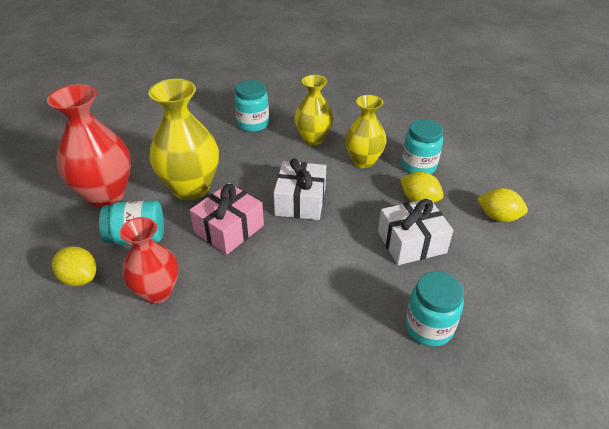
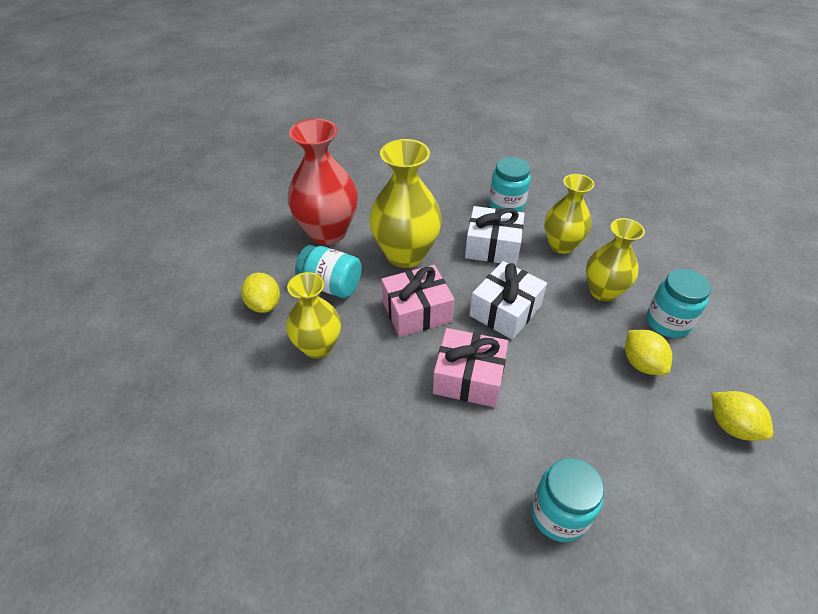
camera: 30 degrees right, 5 degrees up
red vase [120,217,178,304] -> yellow vase [286,272,341,359]
white gift [378,198,454,265] -> white gift moved to [465,206,525,266]
none -> pink gift [433,328,508,407]

